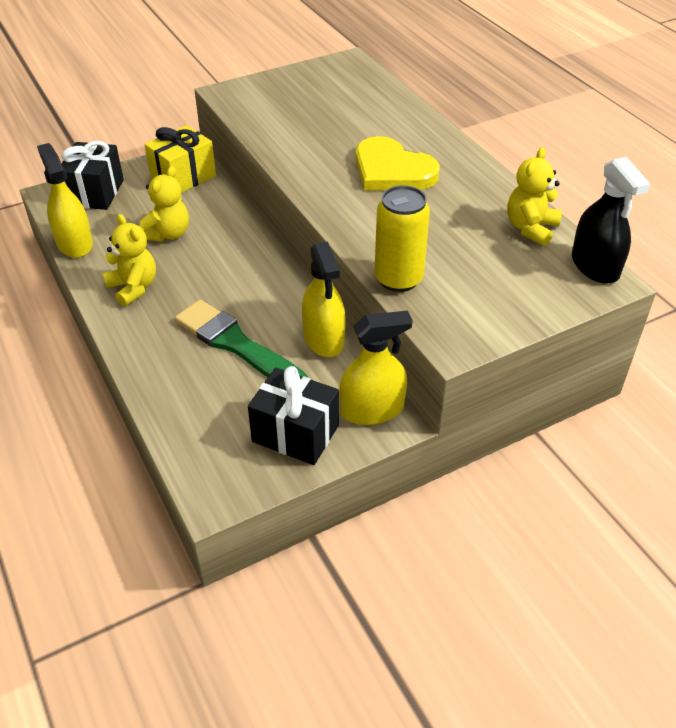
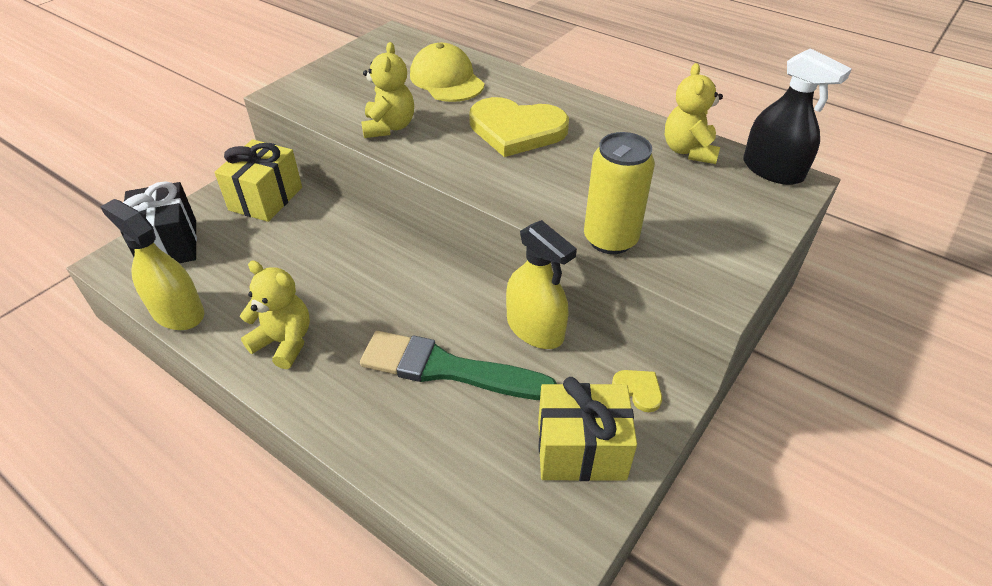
camera: 25 degrees left, 0 degrees up
yellow teddy bear [139,166,189,242] -> yellow teddy bear moved to [361,42,414,138]
black gift [248,366,339,465] -> yellow gift [538,377,637,481]
yellow spray bottle [339,311,413,425] -> yellow heart [612,370,662,412]
none -> yellow cap [410,43,485,102]

